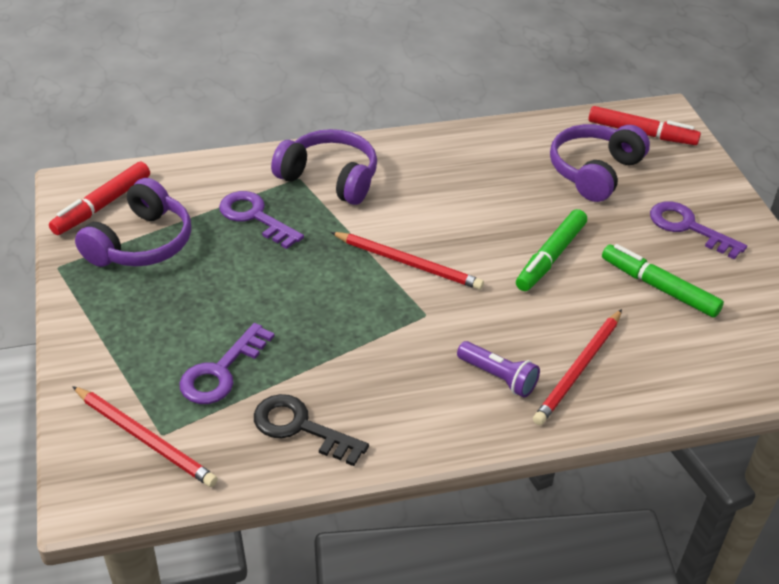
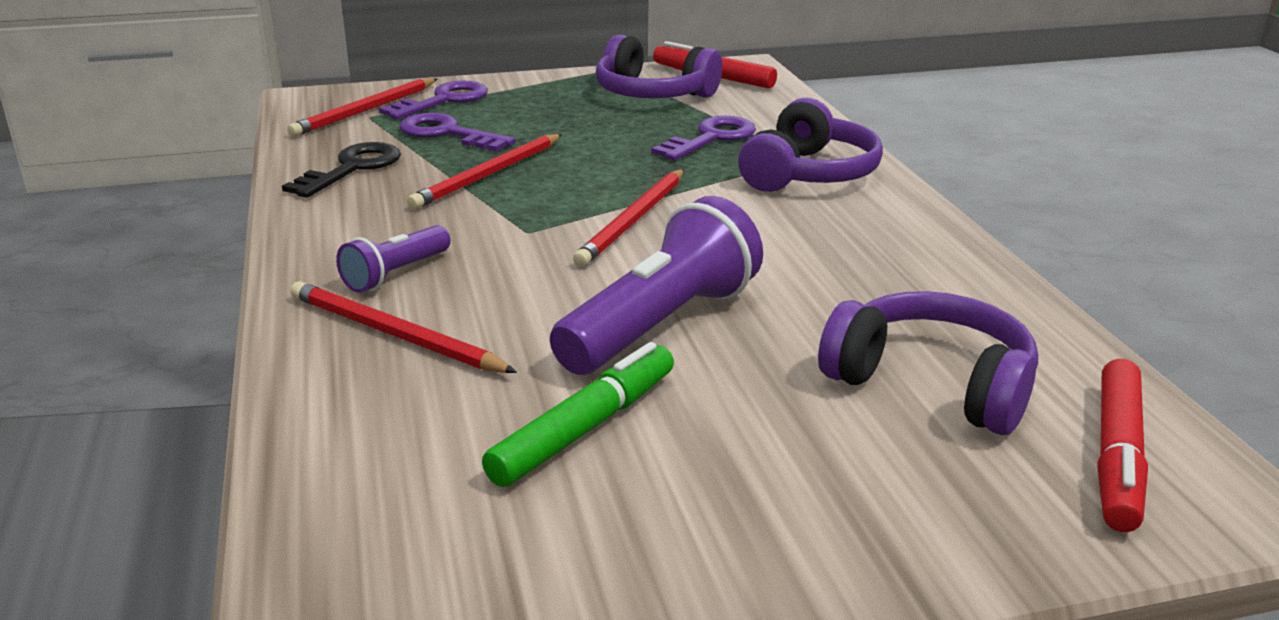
camera: 90 degrees right, 15 degrees down
green marker [516,209,587,291] -> purple flashlight [550,196,763,375]
purple key [650,201,747,260] -> purple key moved to [379,80,488,119]
none -> red pencil [407,134,562,209]

